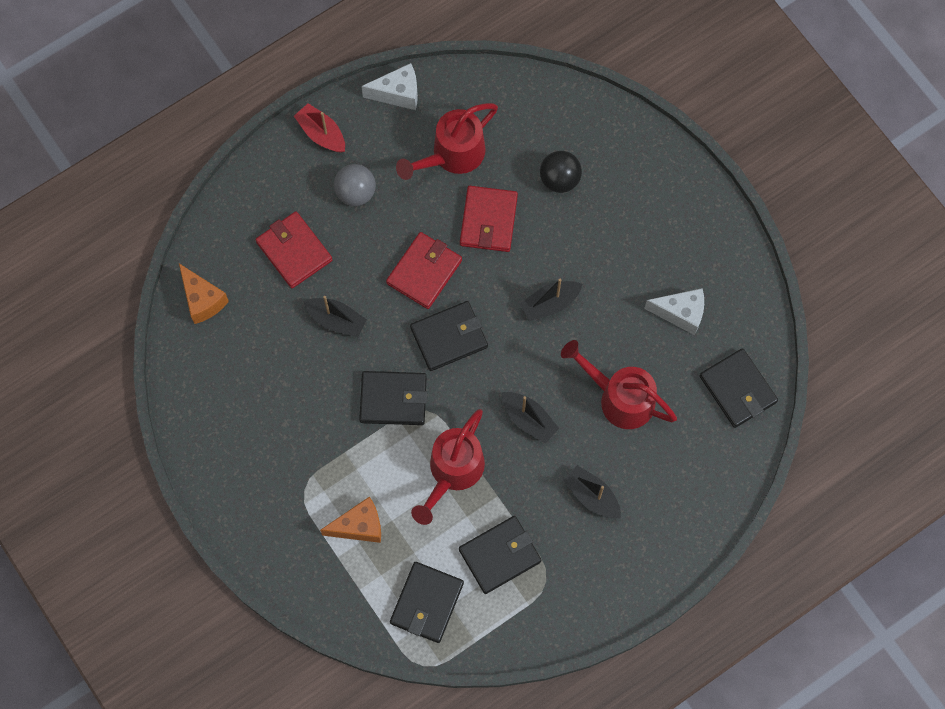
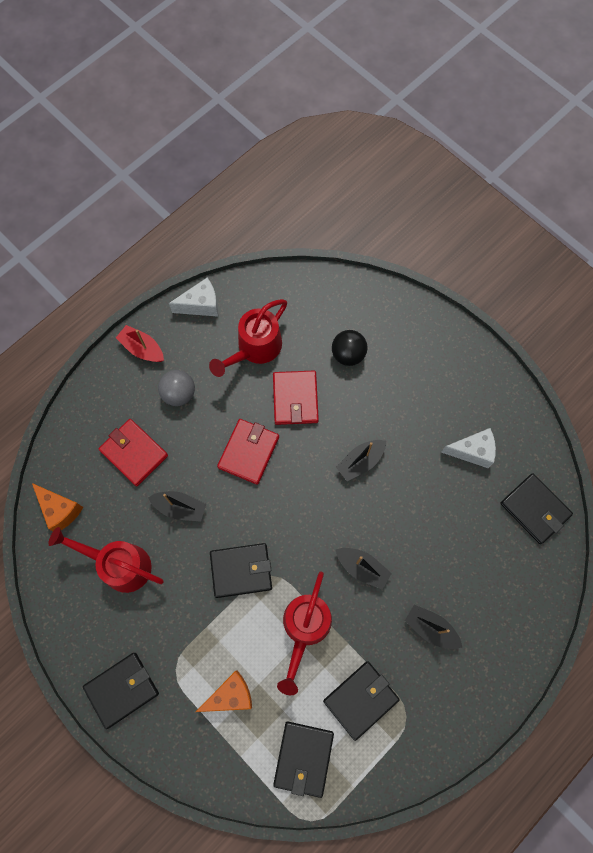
camera: 10 degrees left, 0 degrees up
black wallet [410,301,488,371] -> black wallet moved to [83,653,159,729]
red watering can [561,340,677,429] -> red watering can moved to [48,527,164,593]

